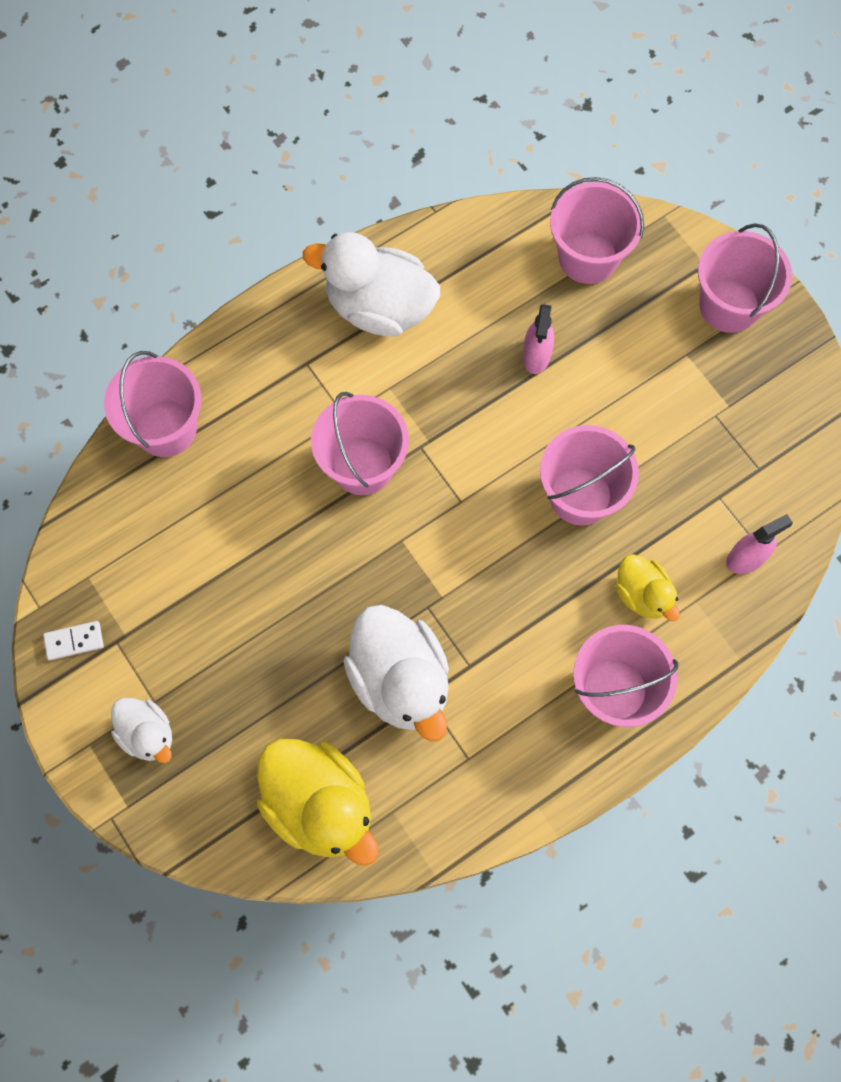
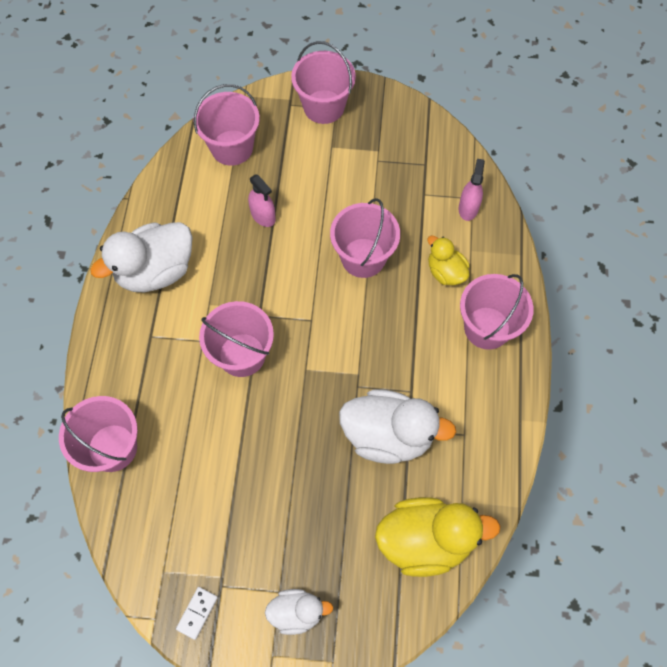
camera: 50 degrees left, 5 degrees down
yellow duck [615,554,680,621] -> yellow duck turned 135 degrees counterclockwise [427,236,470,285]

